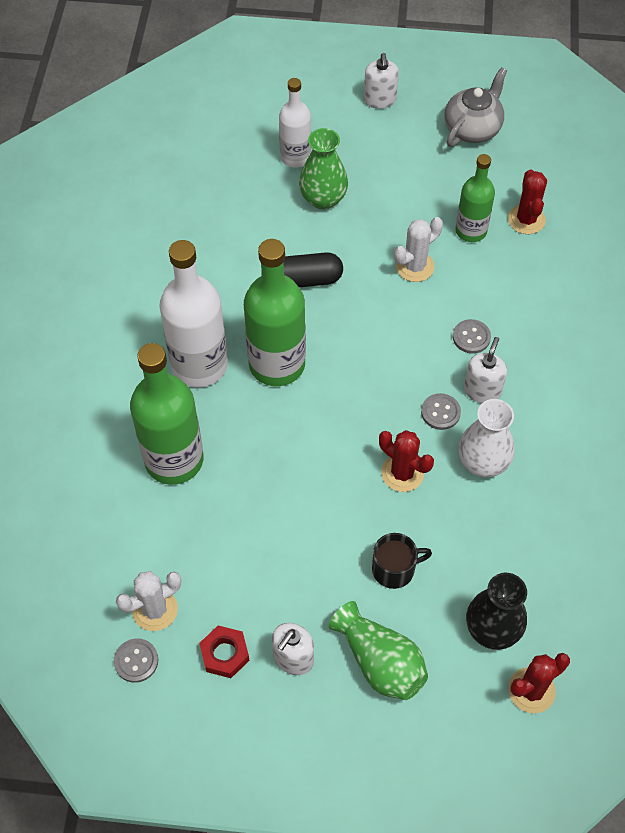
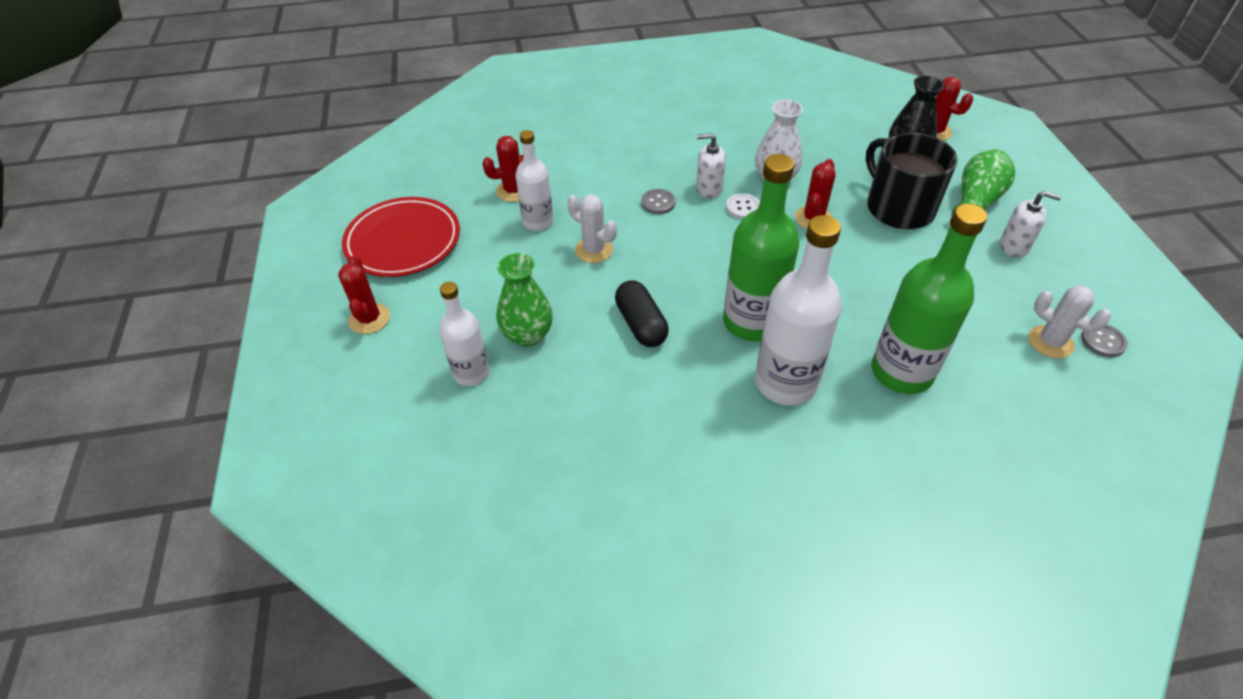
camera: 105 degrees left, 10 degrees down
red nut [199,625,250,678] -> none
white soap dispenser [364,53,399,109] -> red cactus [338,256,390,334]
black mug [372,533,432,589] -> black mug [866,133,958,229], size x1.92
grey button [421,393,461,430] -> white button [726,193,760,219]
grey teapot [444,67,507,147] -> red plate [342,197,460,277]
green bottle [455,154,495,242] -> white bottle [515,130,553,231]

